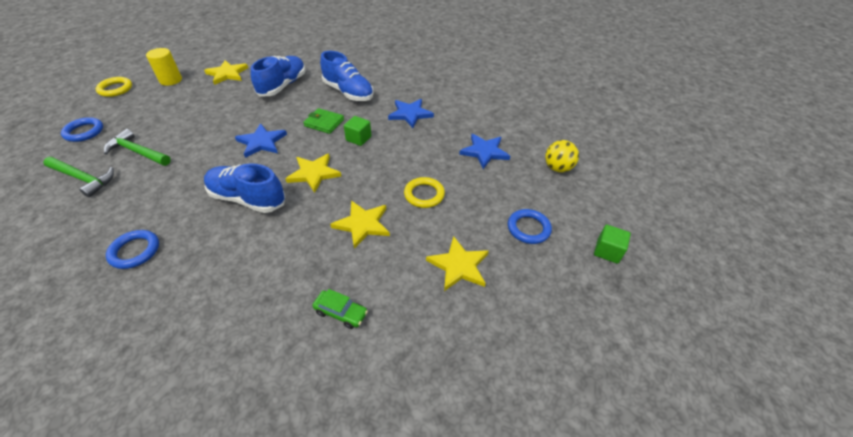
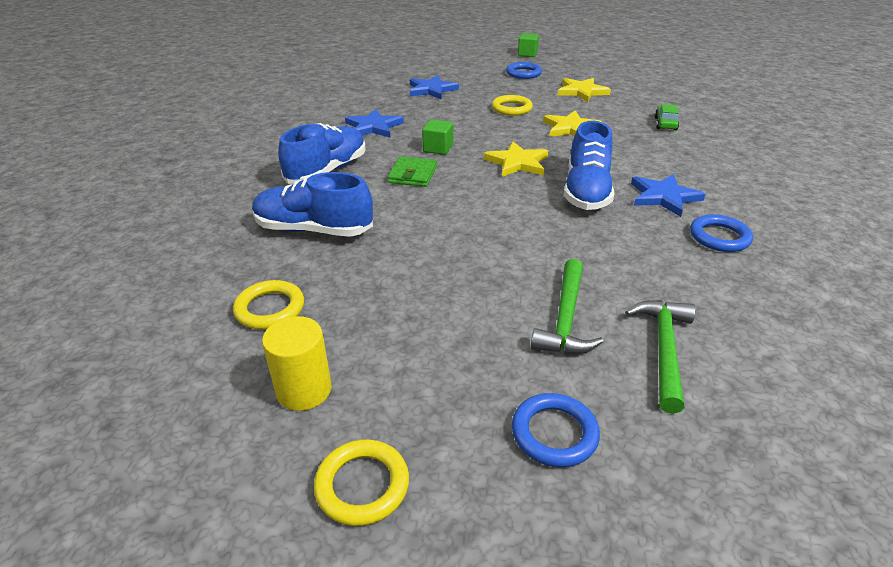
camera: 100 degrees left, 10 degrees down
yellow star [204,60,248,85] -> yellow ring [233,280,304,329]
blue star [235,123,287,158] -> blue star moved to [631,174,706,217]
yellow ball [545,140,579,172] -> none

